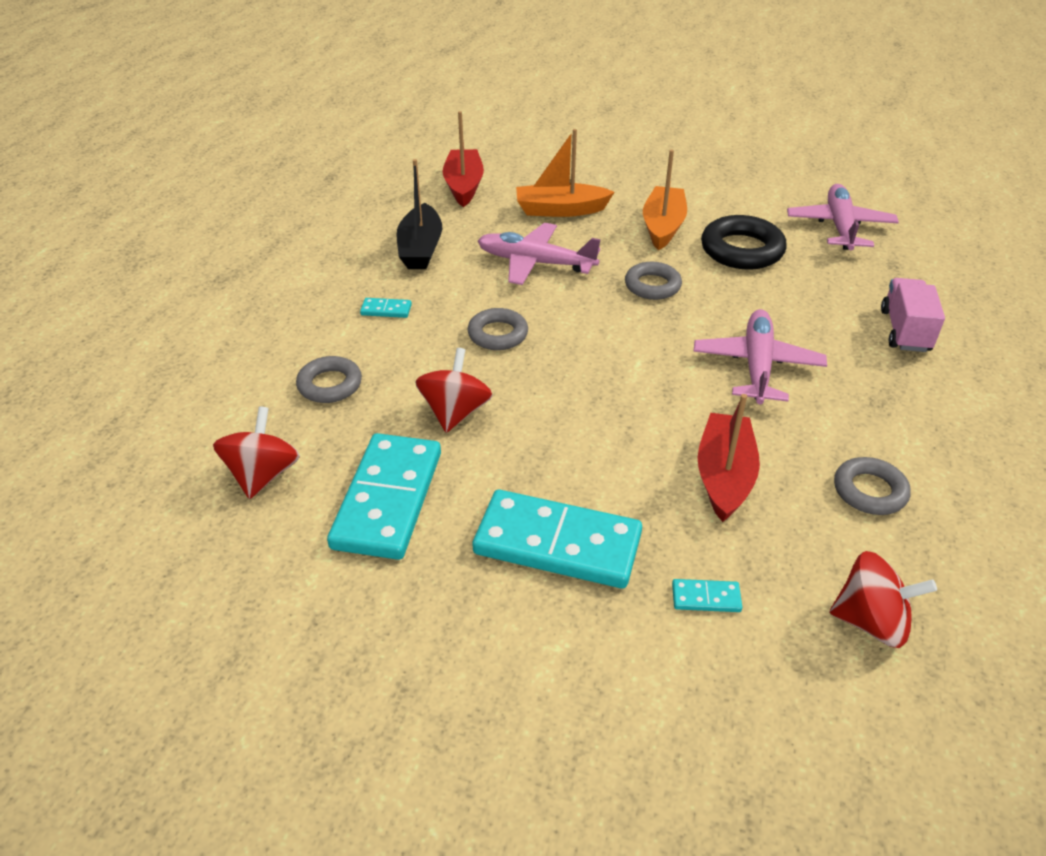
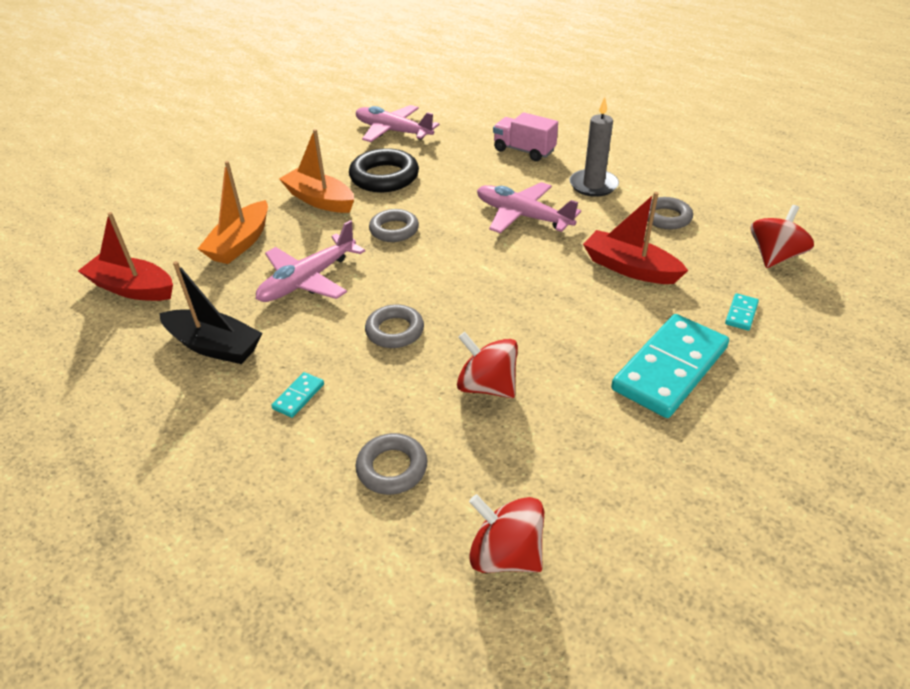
camera: 65 degrees left, 0 degrees up
turquoise domino [327,433,441,560] -> none
none -> grey candle [570,97,619,197]

